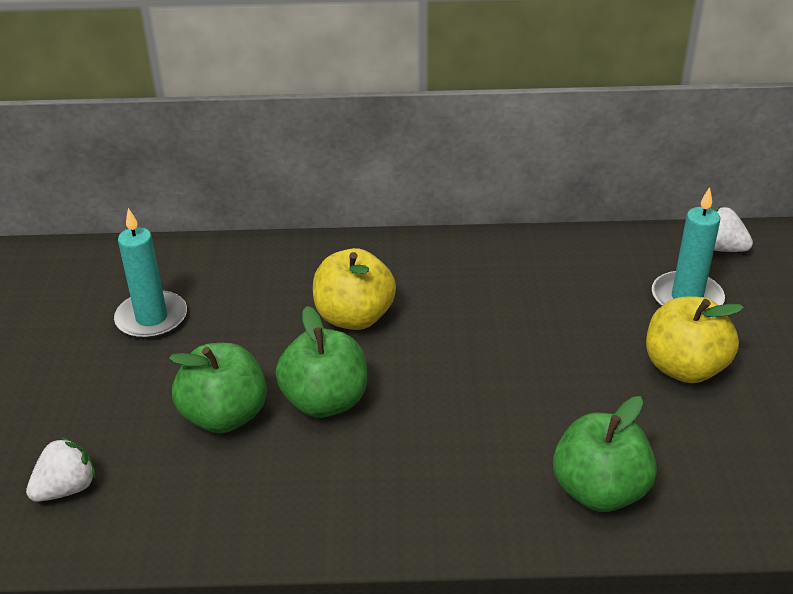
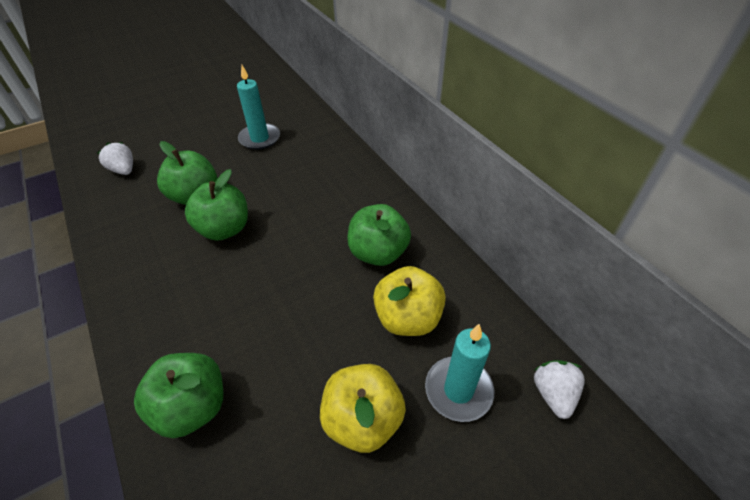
camera: 60 degrees right, 10 degrees up
white strawberry [26,437,96,502] -> white strawberry turned 150 degrees counterclockwise [97,142,133,175]
yellow apple [313,248,396,330] -> yellow apple moved to [373,266,446,336]
none -> green apple [347,204,411,266]

